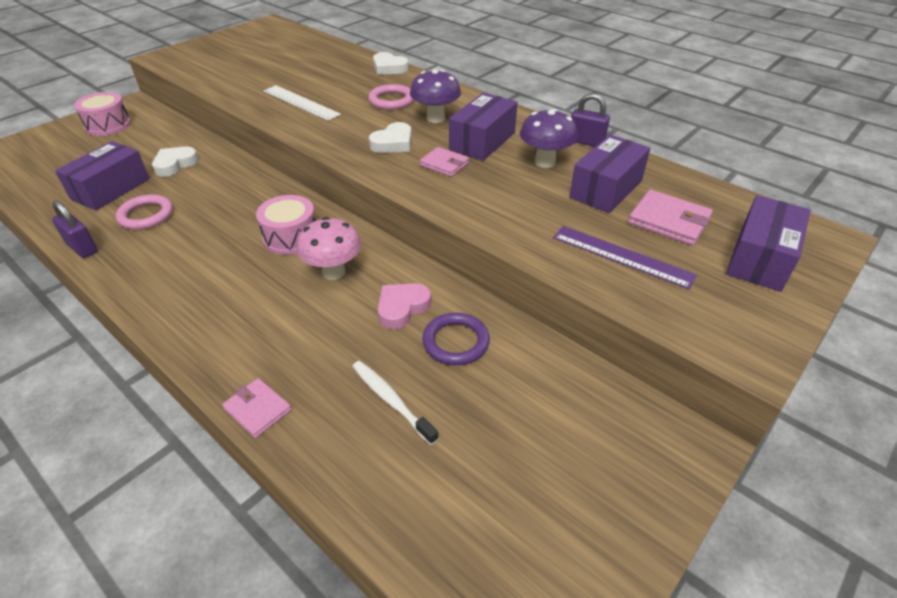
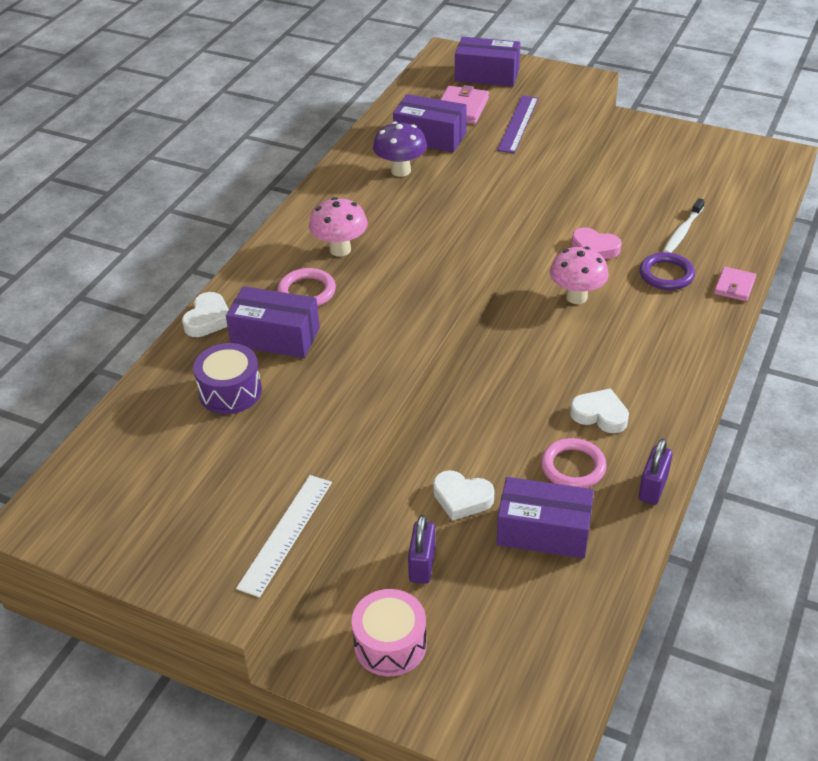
camera: 105 degrees left, 0 degrees up
pink drum [256,195,316,255] -> none
white ruler [263,85,341,121] -> white ruler moved to [236,475,332,598]
white heart [369,122,412,153] -> white heart moved to [570,388,629,433]
purple mushroom [410,69,461,123] -> pink mushroom [309,197,368,257]
pink wallet [420,147,469,177] -> none
purple ring [422,313,490,365] -> purple ring moved to [640,252,695,290]
purple box [449,93,518,161] -> purple box moved to [226,286,320,358]
purple padlock [571,93,610,147] -> purple padlock moved to [408,515,436,584]
none -> purple drum [193,343,262,414]

